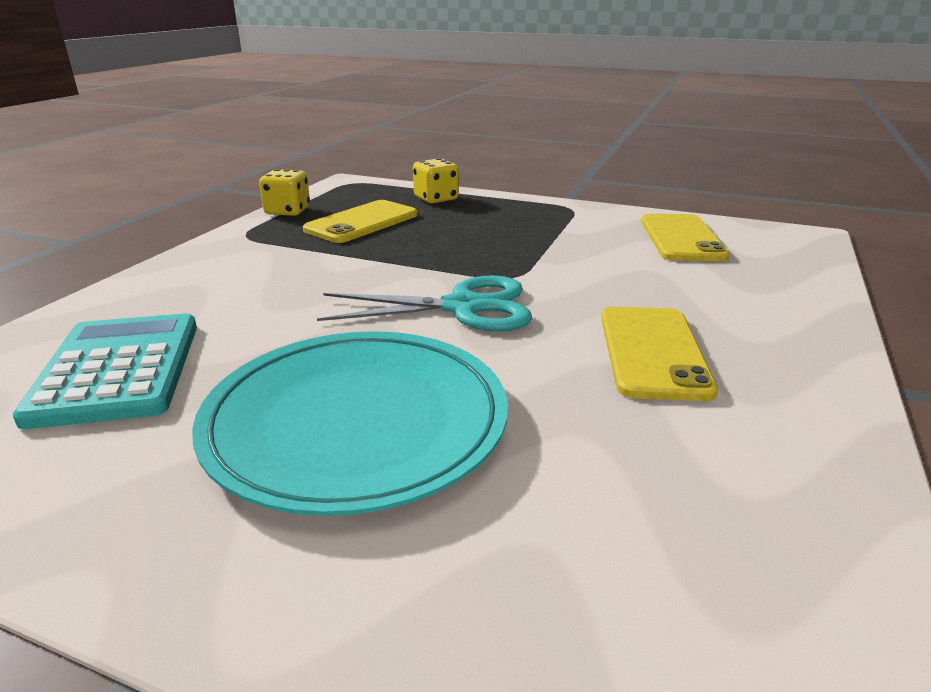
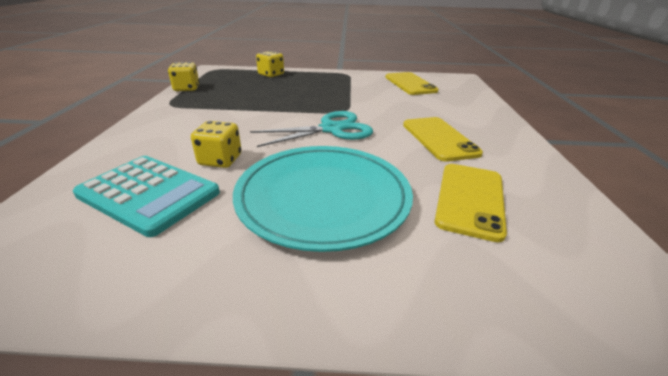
camera: 20 degrees left, 5 degrees up
turquoise calculator [12,313,197,429] -> turquoise calculator turned 150 degrees clockwise [73,156,220,237]
yellow phone [303,200,418,243] -> yellow phone moved to [435,164,507,242]
none -> yellow dice [191,121,242,168]

